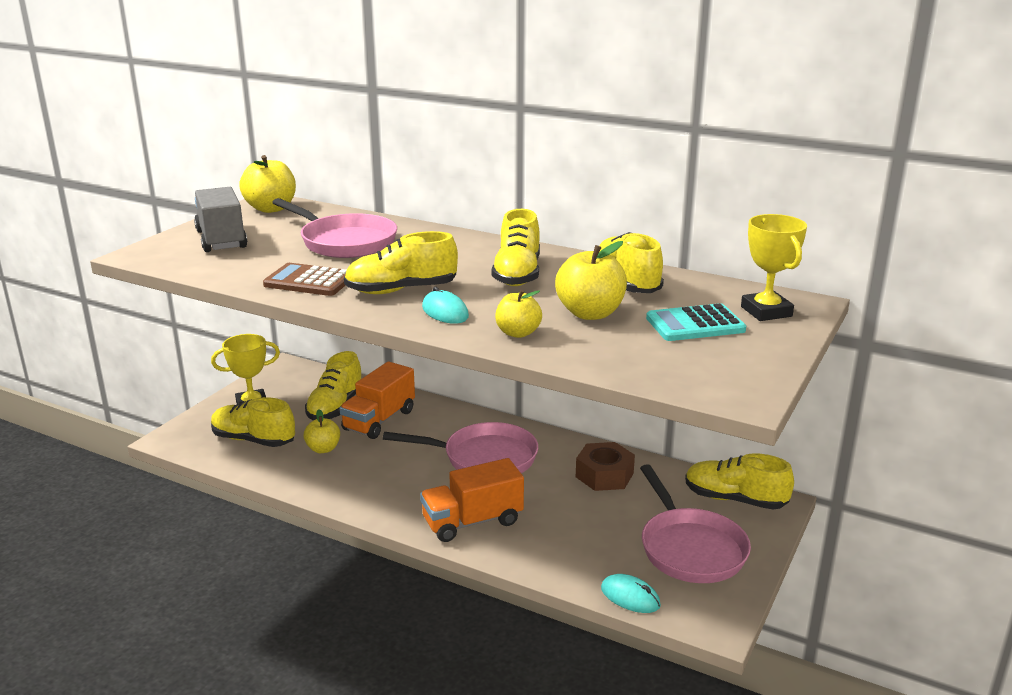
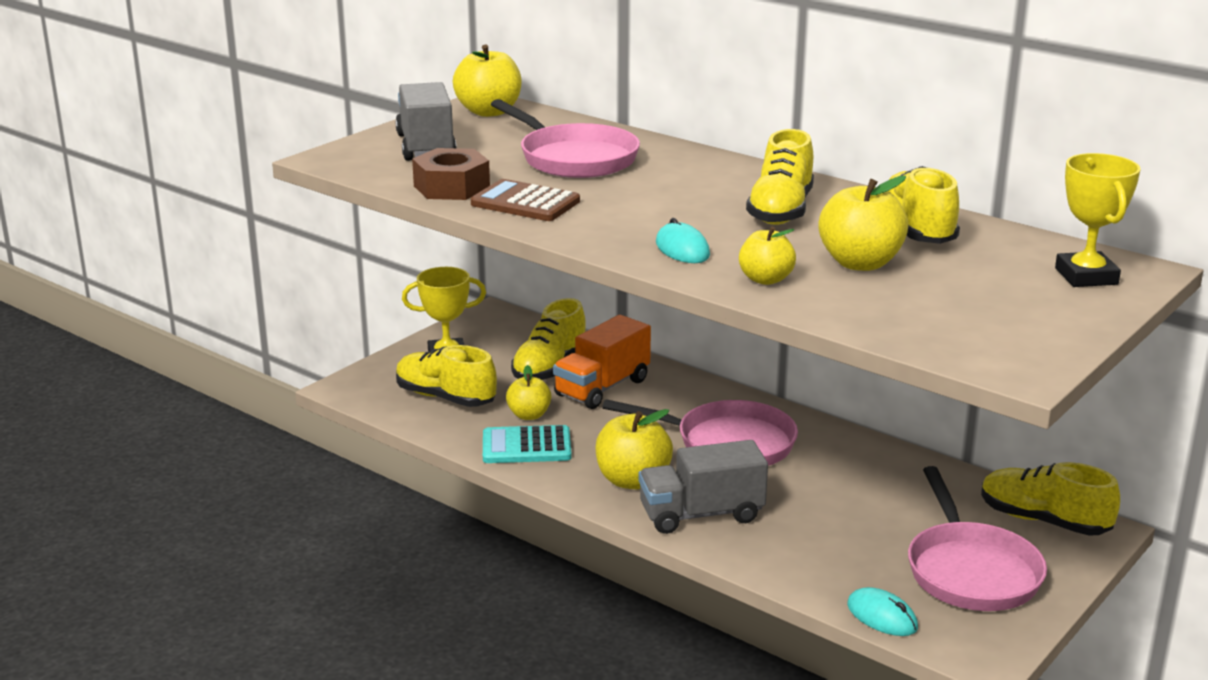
camera: 10 degrees right, 0 degrees up
yellow shoe [344,231,458,294] -> none
orange truck [420,458,524,542] -> grey truck [638,440,768,534]
brown nut [576,442,635,491] -> brown nut moved to [412,148,490,200]
turquoise calculator [646,303,746,341] -> turquoise calculator moved to [483,425,572,463]
none -> yellow apple [595,409,673,489]

